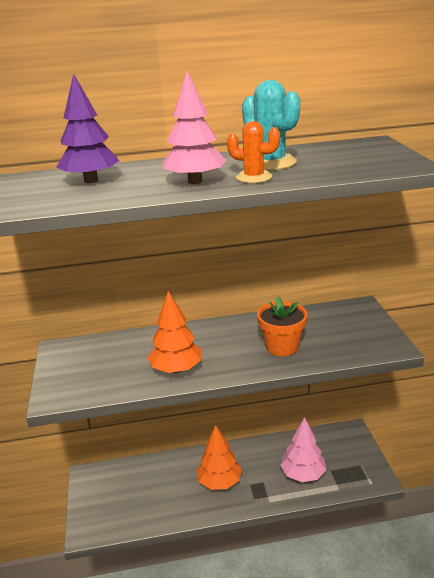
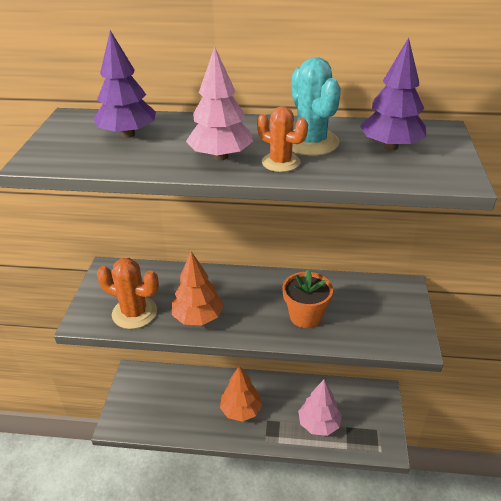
camera: 15 degrees right, 10 degrees up
none -> orange cactus [97,258,159,329]
none -> purple tree [360,38,426,151]

